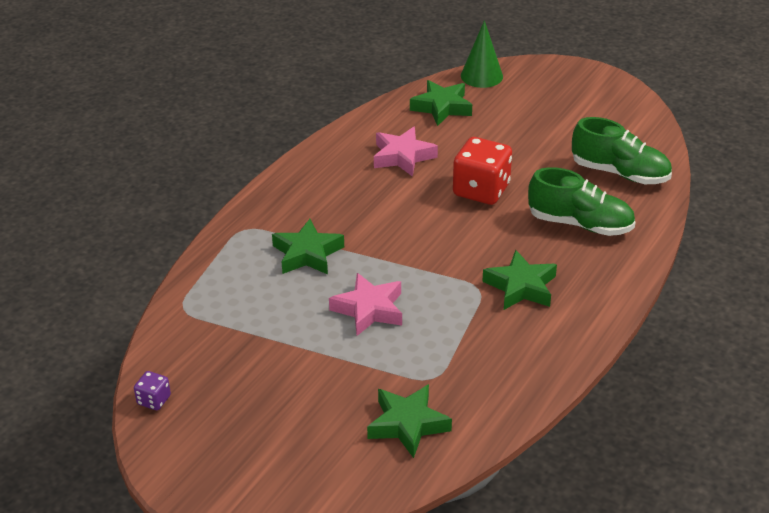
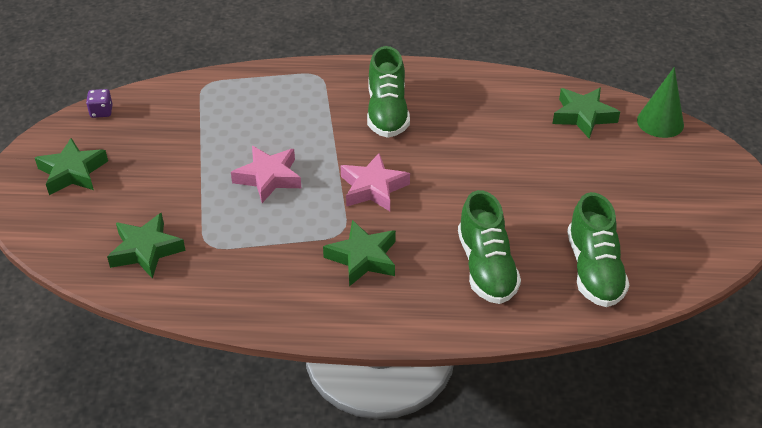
camera: 60 degrees right, 5 degrees up
green star [272,219,344,275] -> green star moved to [35,138,108,195]
pink star [374,127,438,177] -> pink star moved to [341,153,410,211]
red dice [453,137,512,205] -> none
none -> green shoe [367,46,410,138]

